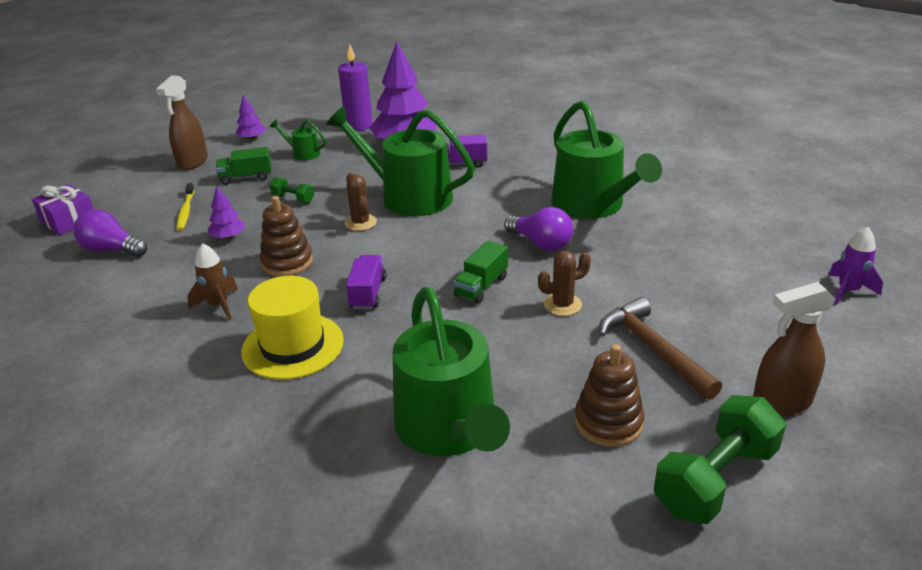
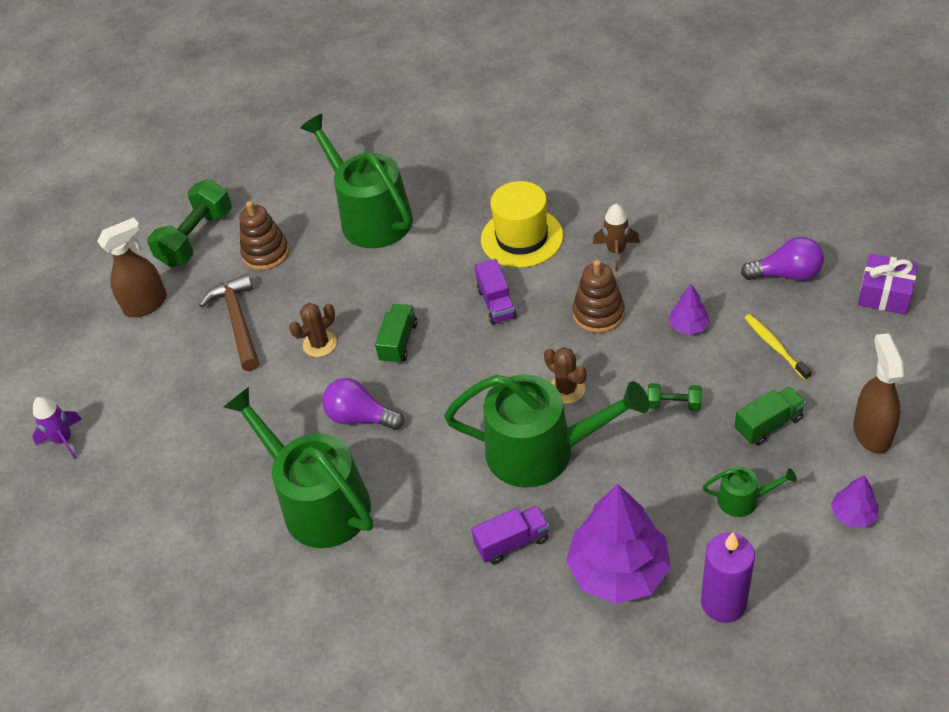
camera: 165 degrees right, 15 degrees up
brown hammer [599,297,722,400] -> brown hammer turned 150 degrees counterclockwise [200,274,259,371]

